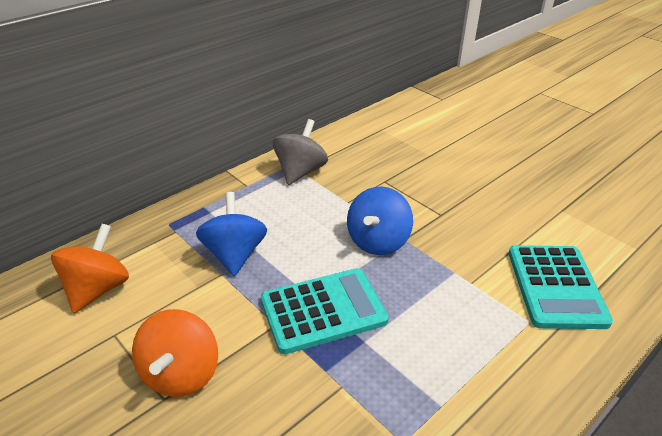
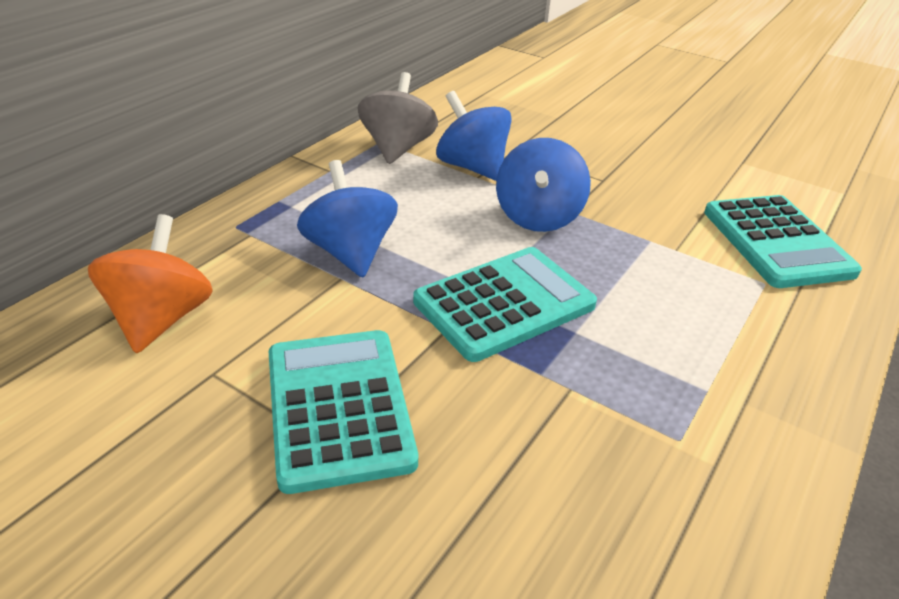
camera: 15 degrees left, 0 degrees up
orange spinning top [132,309,218,397] -> turquoise calculator [269,330,418,494]
none -> blue spinning top [436,91,512,181]

